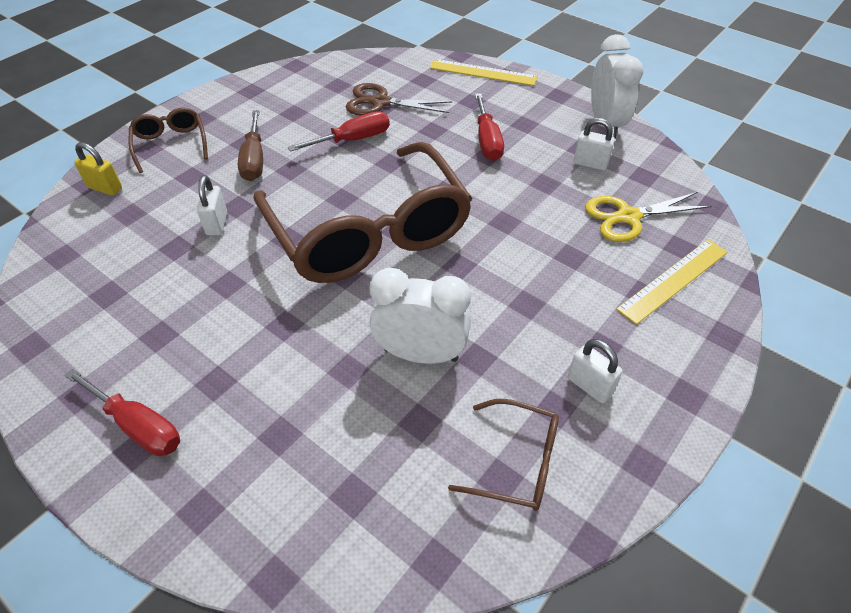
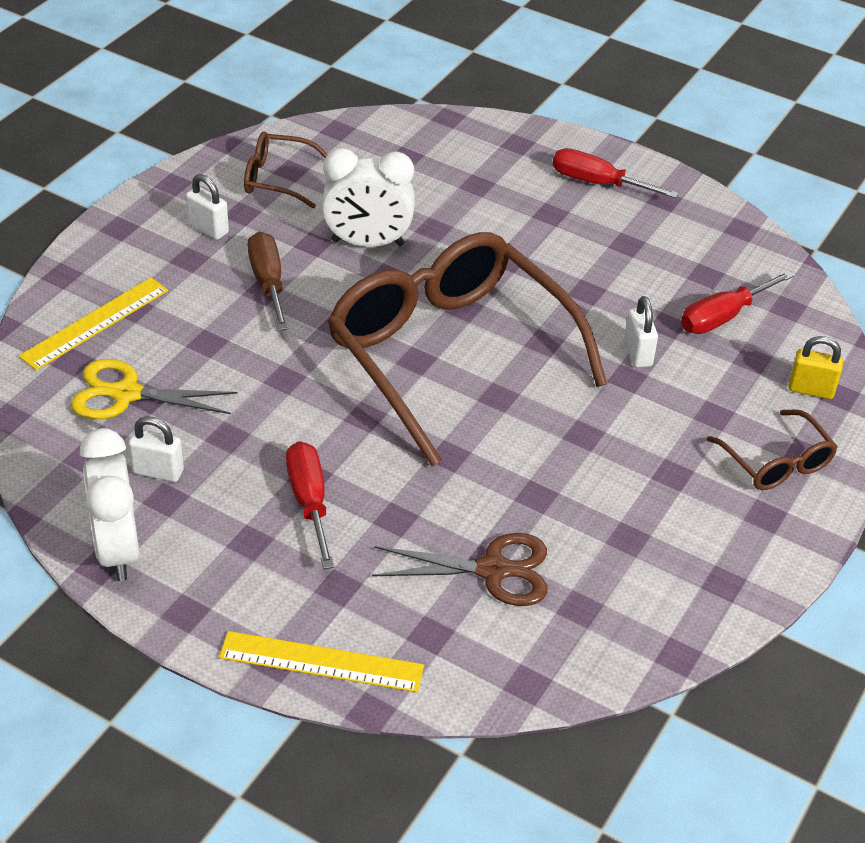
camera: 170 degrees right, 5 degrees down
brown screwdriver [238,110,263,181] -> brown screwdriver moved to [248,232,289,331]
red screwdriver [288,111,390,152] -> red screwdriver moved to [681,271,794,334]
yellow scissors [585,192,712,242] -> yellow scissors turned 150 degrees counterclockwise [71,359,238,419]

